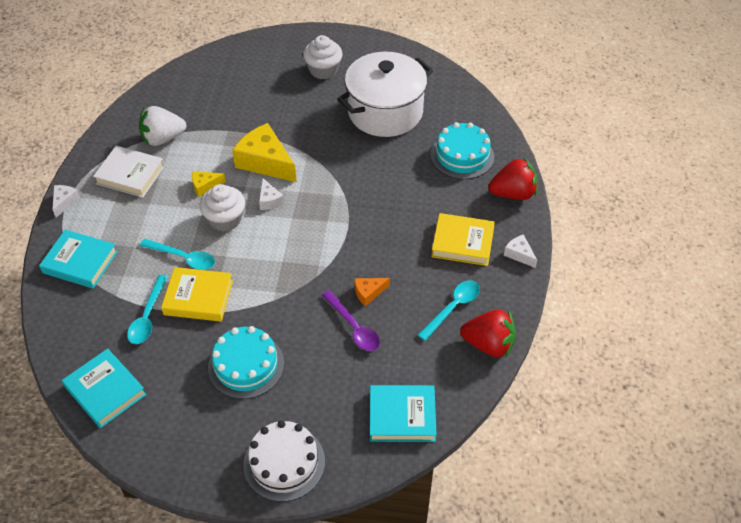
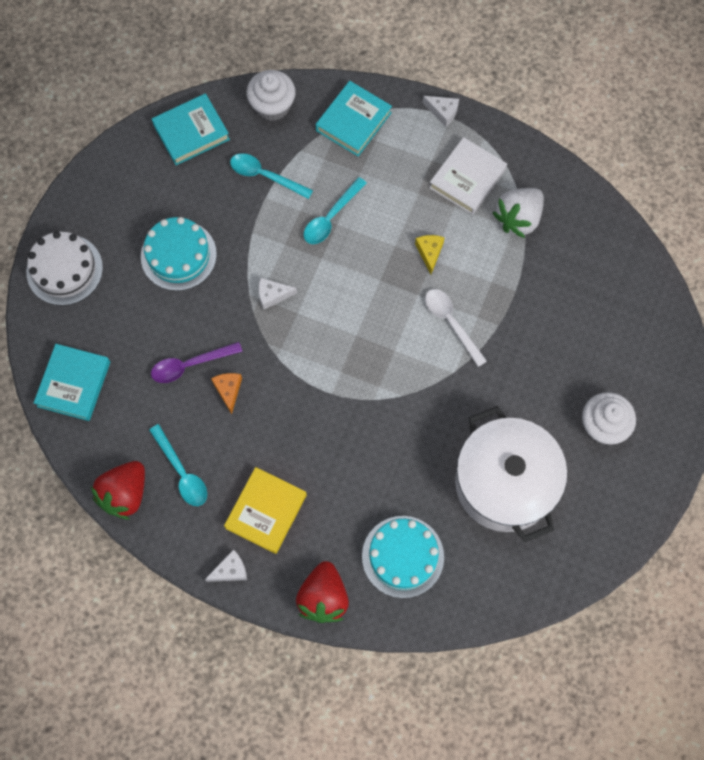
camera: 105 degrees right, 20 degrees up
white strawberry [139,106,186,146] -> white strawberry turned 135 degrees counterclockwise [493,188,544,238]
yellow book [161,267,233,322] -> none
white cupcake [199,184,245,232] -> white cupcake moved to [246,70,296,121]
yellow cheese [232,123,297,182] -> white spoon [425,289,487,367]
white cheese [259,178,284,210] -> white cheese moved to [258,278,297,310]

